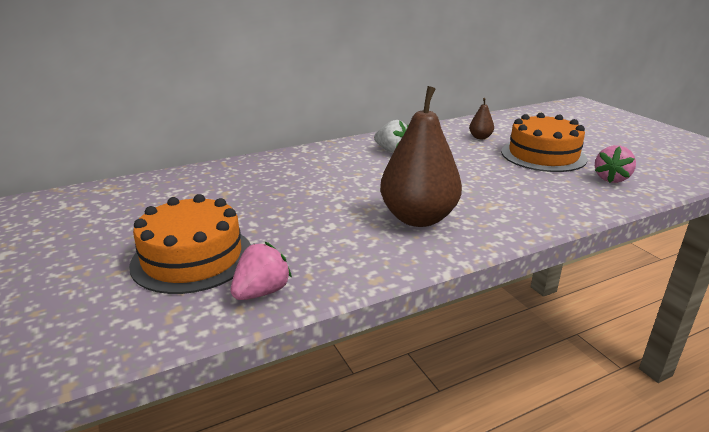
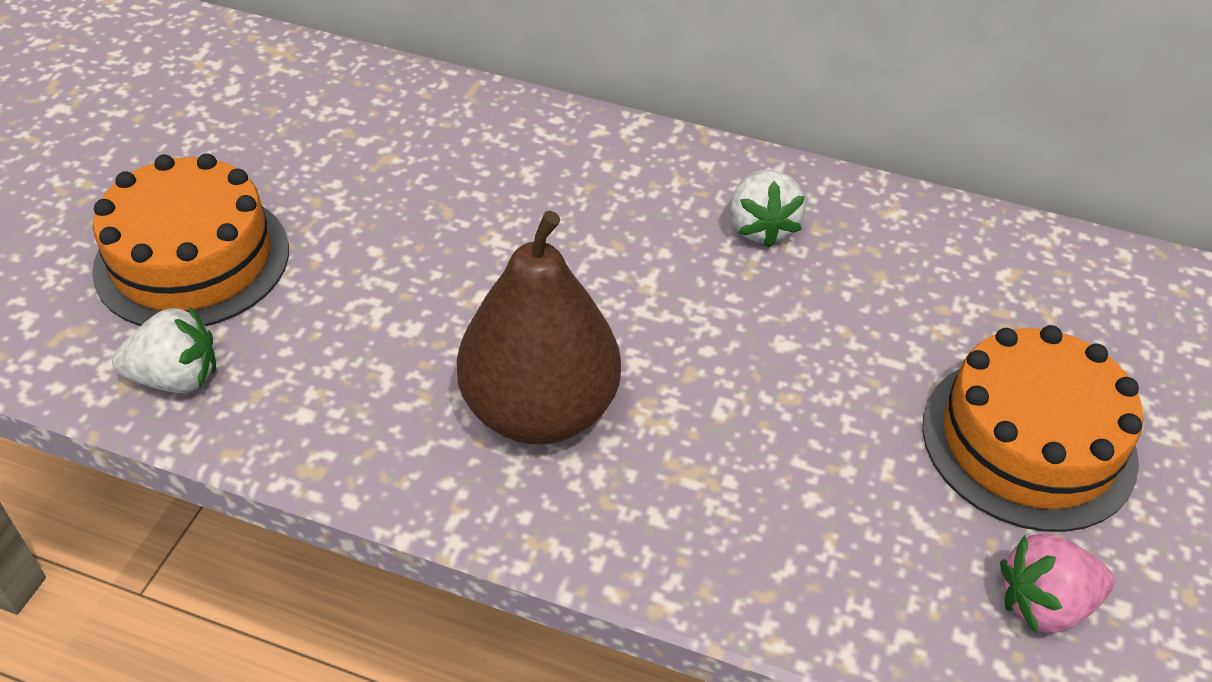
camera: 45 degrees right, 20 degrees up
pink strawberry [231,242,292,300] -> white strawberry [112,307,216,393]
brown pear [469,98,494,139] -> none

